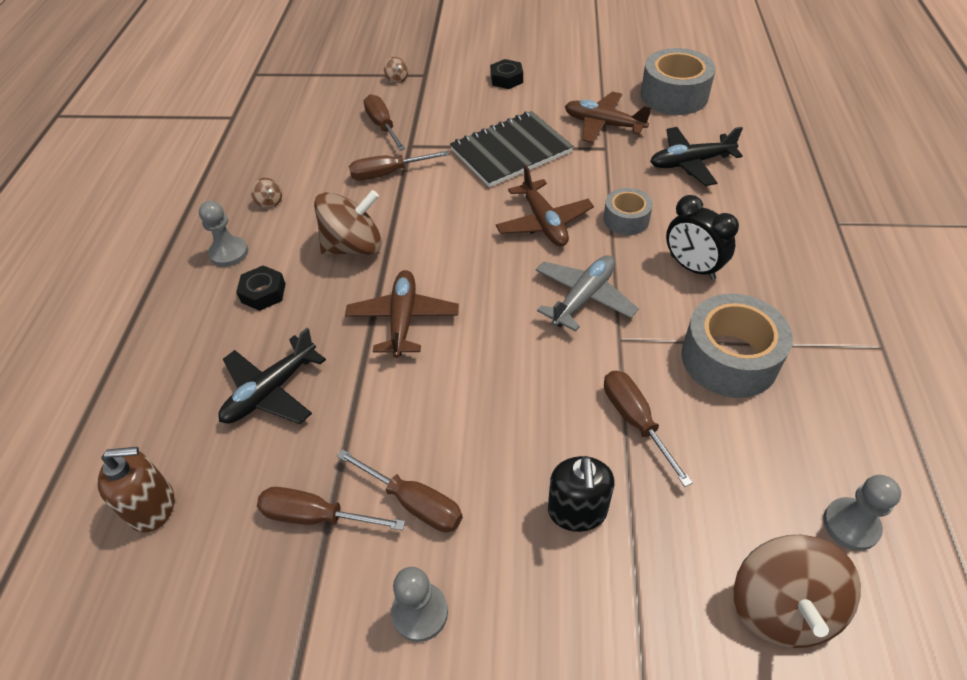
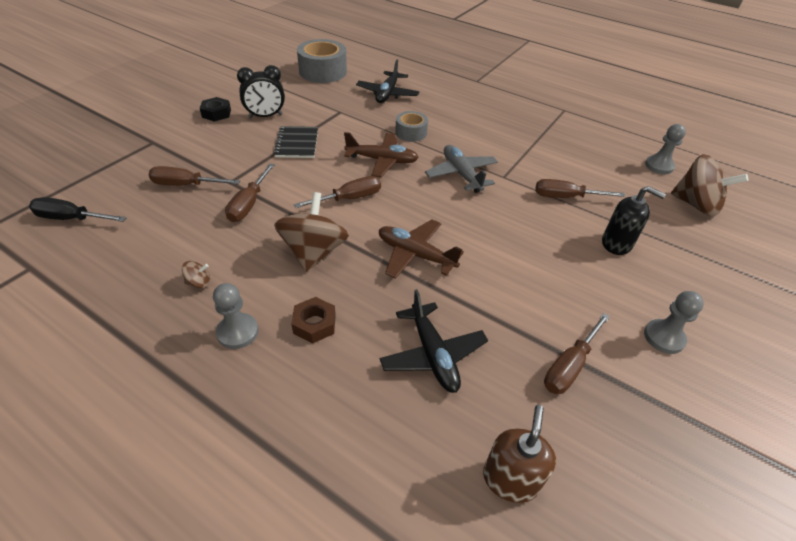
camera: 65 degrees left, 5 degrees down
black nut [236,265,286,311] -> brown nut [292,297,336,343]
brown screwdriver [337,449,463,532] -> brown screwdriver moved to [294,176,381,208]
brown spinning top [384,57,408,83] -> none
black notebook [450,111,574,187] -> black notebook [273,126,318,158], size x0.64
brown plane [565,92,652,143] -> none
black clock [666,195,739,280] -> black clock moved to [237,65,285,118]
grey tape [682,294,793,398] -> none
none -> black screwdriver [29,197,127,222]

